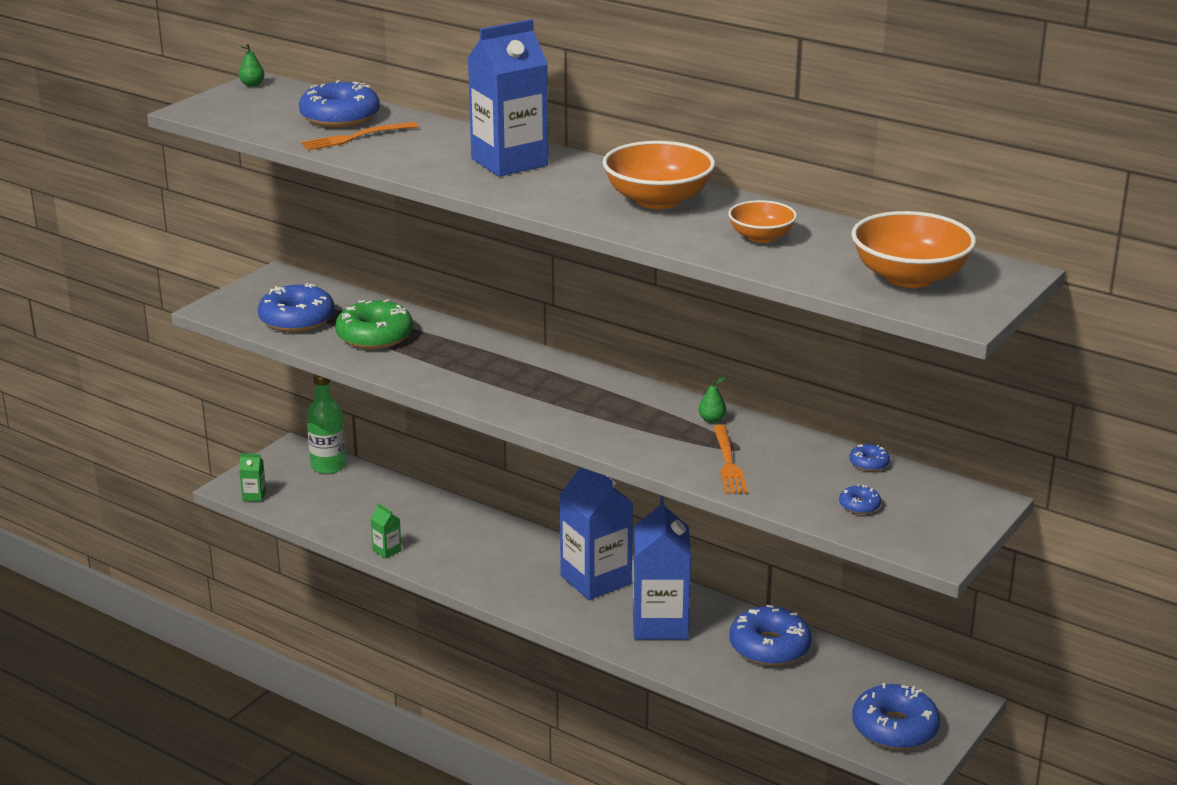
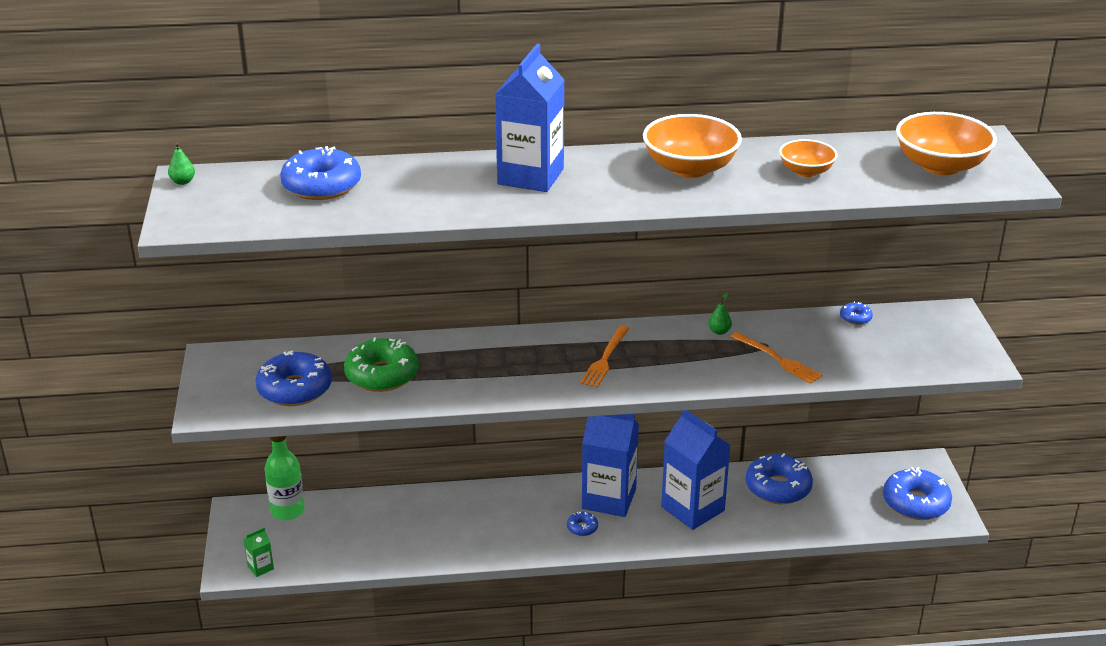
camera: 40 degrees left, 5 degrees up
orange fork [301,122,418,151] -> orange fork moved to [580,326,629,388]
green carton [370,503,402,559] -> none
blue donut [839,484,881,514] -> blue donut moved to [567,512,598,536]

